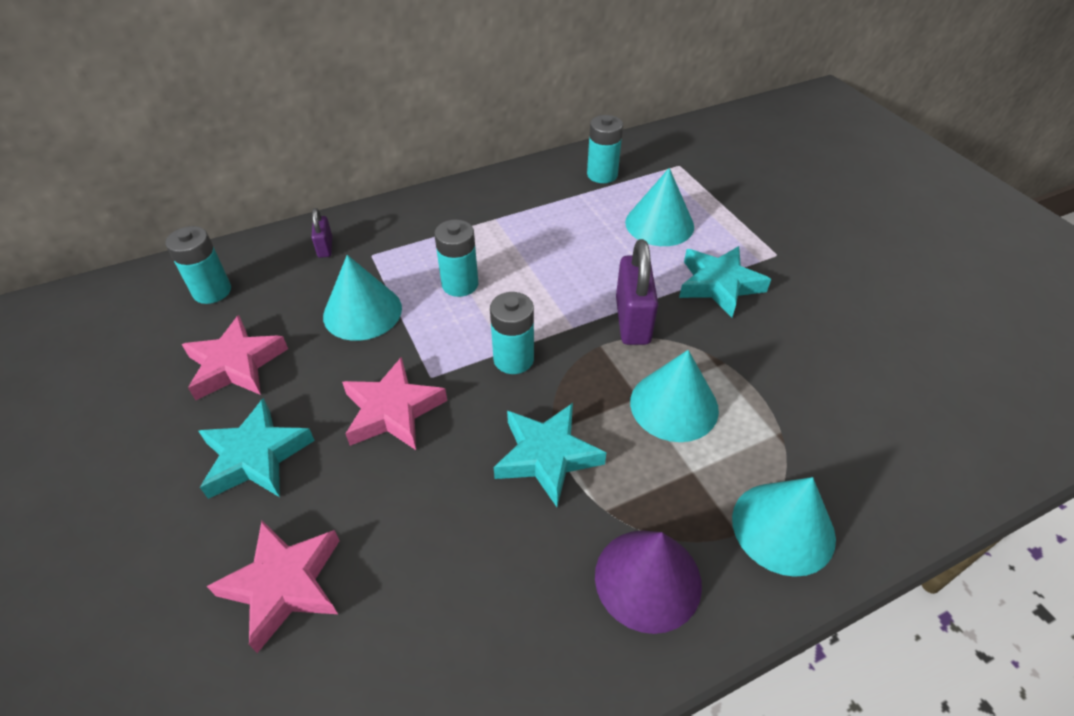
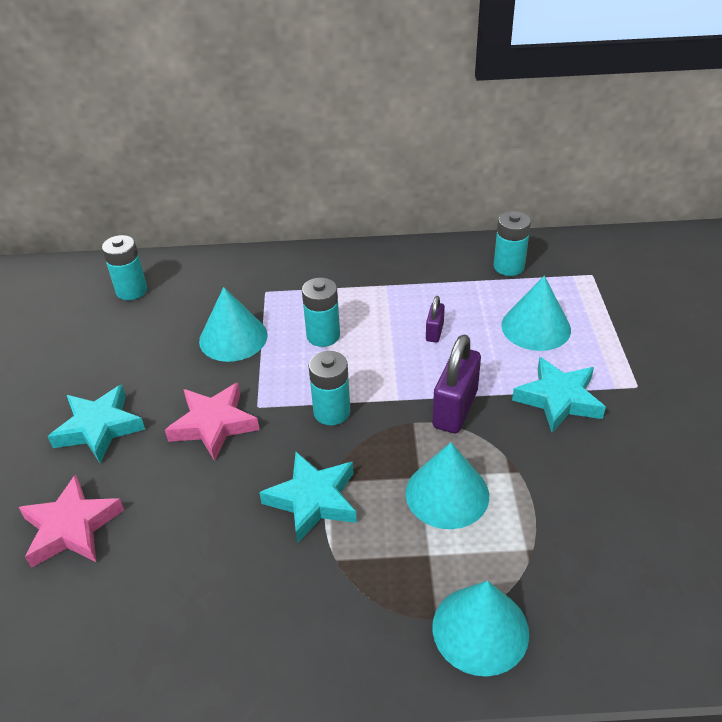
camera: 25 degrees right, 5 degrees down
pink star [182,315,288,400] -> none
purple padlock [311,208,332,258] -> purple padlock moved to [426,296,445,342]
purple cone [595,531,702,634] -> none

